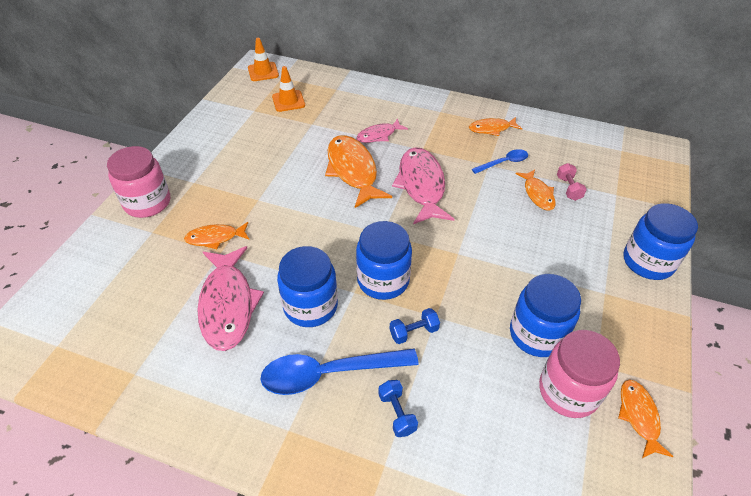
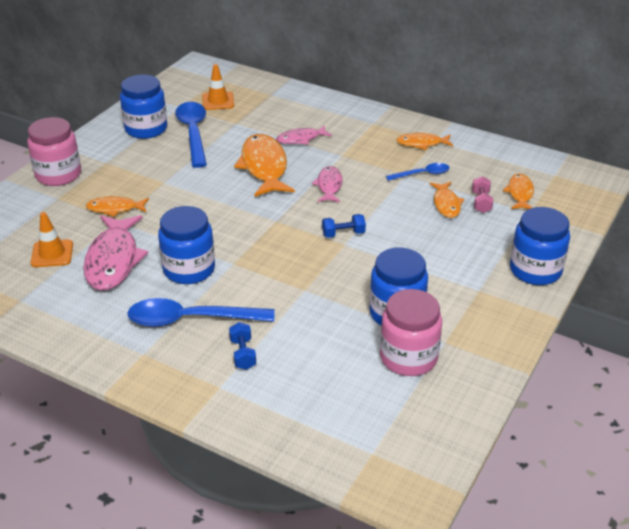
camera: 10 degrees right, 10 degrees down
orange traffic cone [248,38,279,81] -> orange traffic cone moved to [30,212,73,267]
blue jar [356,221,412,300] -> blue jar moved to [120,74,167,139]
blue dumbbell [390,308,440,344] -> blue dumbbell moved to [322,214,366,238]
pink fish [392,147,454,224] -> pink fish [312,166,343,202], size x0.55
orange fish [618,379,673,458] -> orange fish moved to [503,174,534,209]
none -> blue spoon [175,102,207,168]

